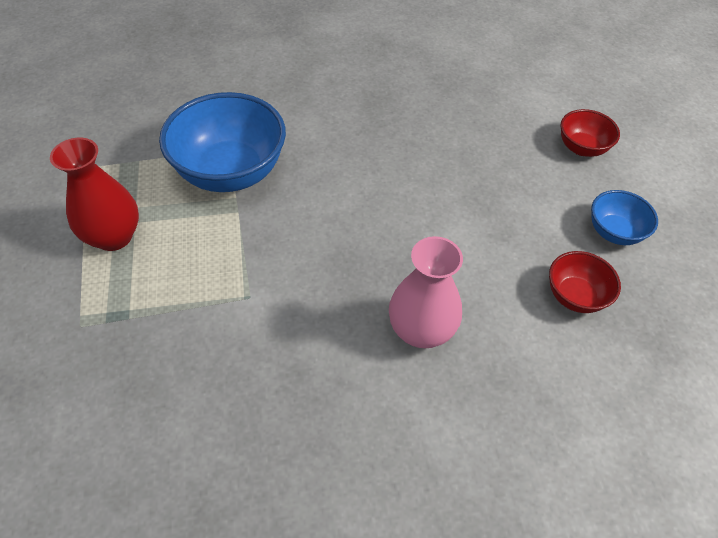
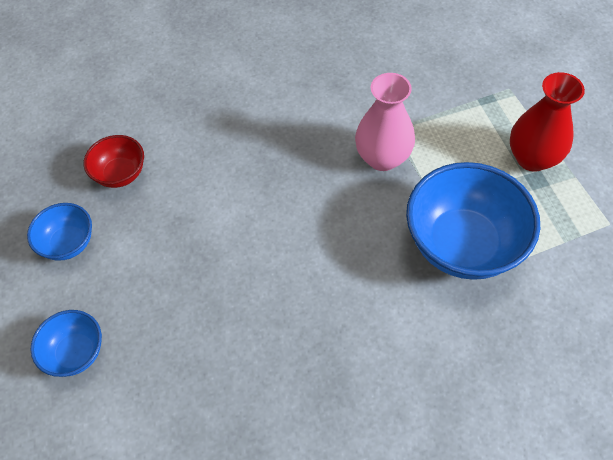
camera: 175 degrees right, 5 degrees up
pink vase [389,236,463,348] -> pink vase moved to [355,73,415,171]
red bowl [561,109,620,157] -> blue bowl [31,310,102,377]

